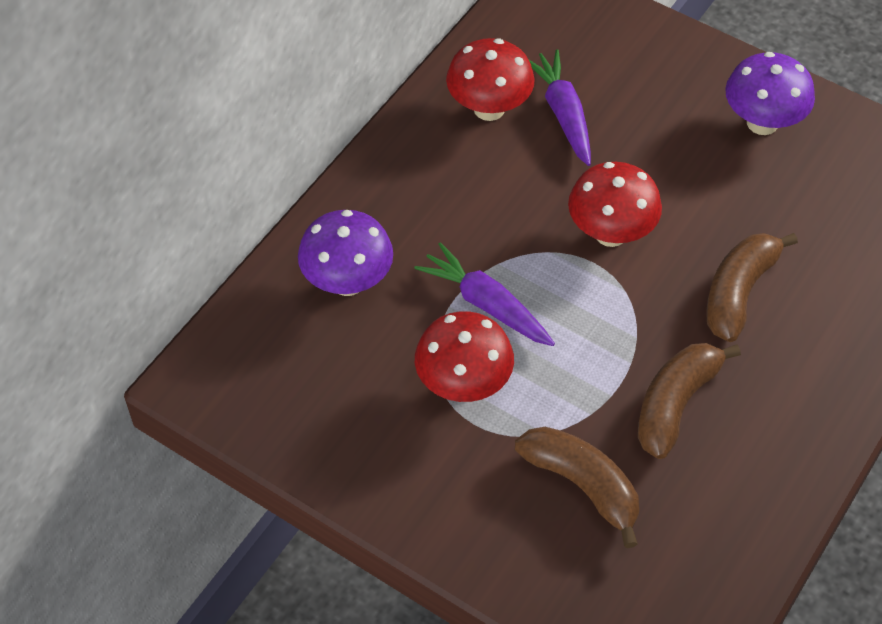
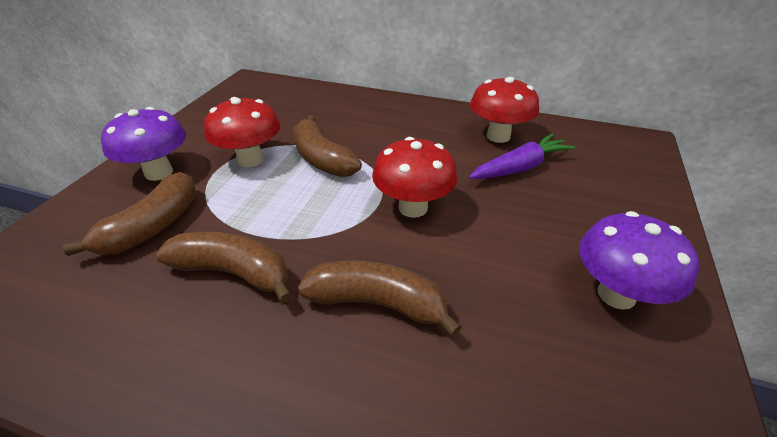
camera: 75 degrees right, 15 degrees down
purple mushroom [298,210,393,296] -> purple mushroom moved to [101,107,186,181]
purple carrot [414,242,555,346] -> brown banana [293,116,362,177]

